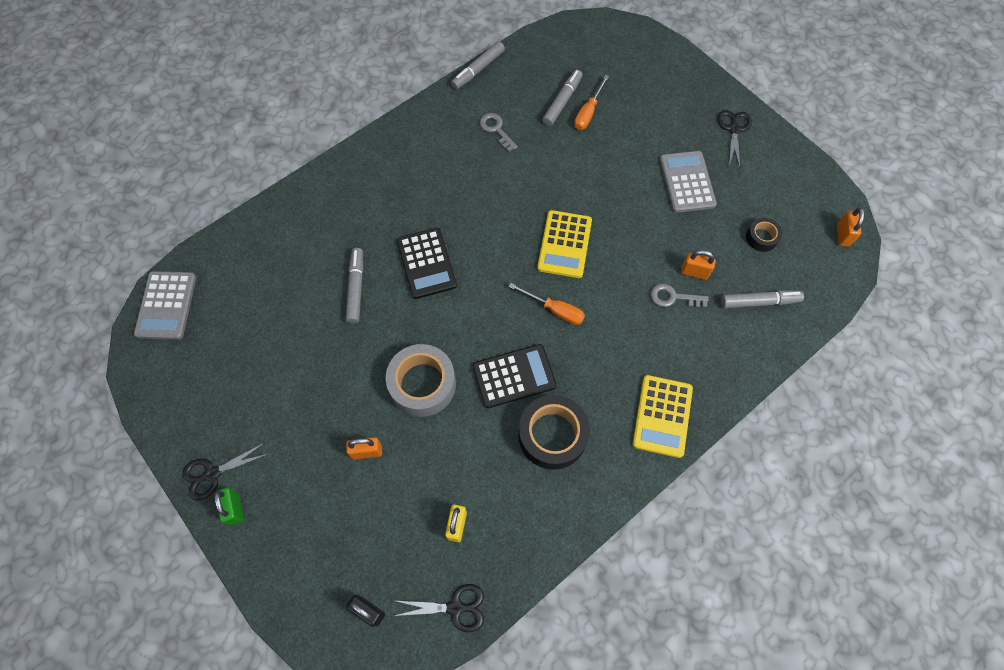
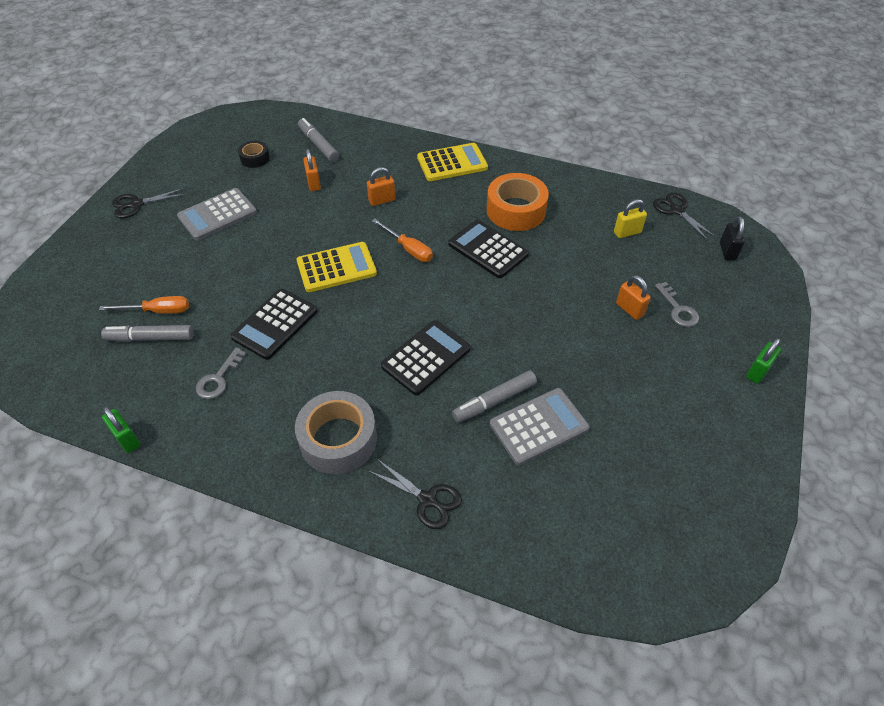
camera: 120 degrees left, 15 degrees down
grey calculator [134,271,196,340] -> grey calculator moved to [490,388,590,465]
black scissors [182,442,268,500] -> black scissors moved to [369,460,462,529]
grey tape [386,344,456,417] -> grey tape moved to [295,391,377,474]
grey marker [451,41,505,89] -> green padlock [102,407,140,453]
orange screwdriver [509,283,585,325] -> orange screwdriver turned 135 degrees clockwise [372,219,433,262]
black tape [518,395,590,470] -> orange tape [487,173,549,231]
grey key [651,284,709,307] -> grey key moved to [655,282,699,327]
orange padlock [837,208,864,247] -> orange padlock moved to [367,167,395,206]
none -> black calculator [230,289,317,360]

